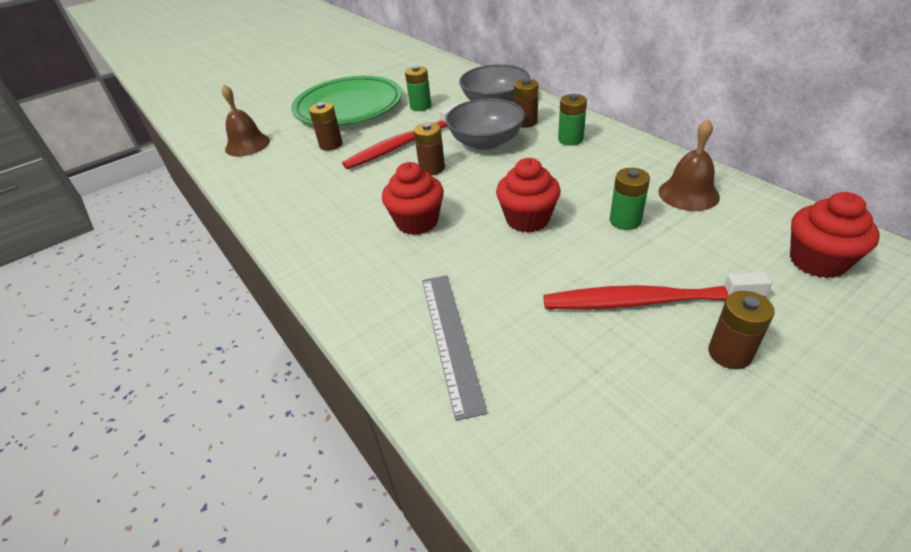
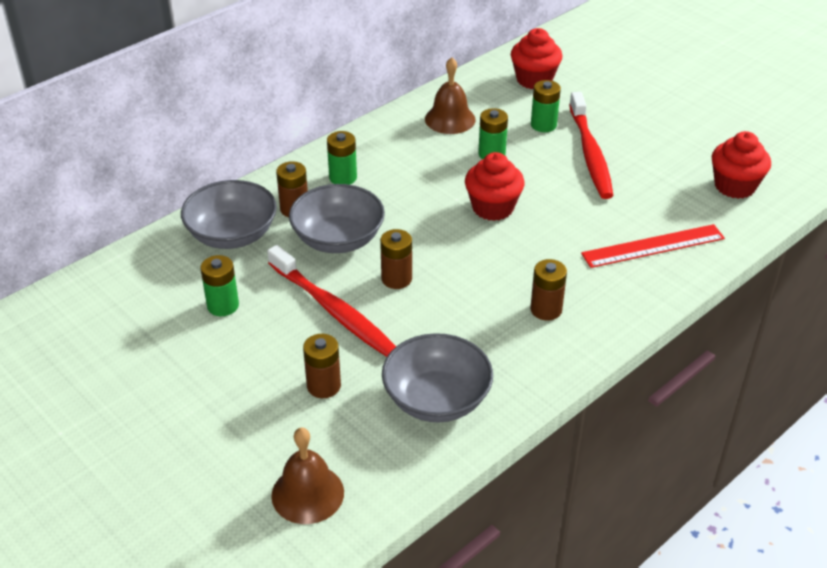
camera: 100 degrees left, 0 degrees up
green plate [291,76,402,126] -> none
red cupcake [382,162,444,235] -> red cupcake moved to [711,131,771,199]
grey ruler [422,275,488,421] -> red ruler [581,224,725,268]
brown battery [708,291,775,369] -> brown battery moved to [530,259,567,321]
none -> grey bowl [382,333,493,422]
none -> green battery [531,80,561,132]

